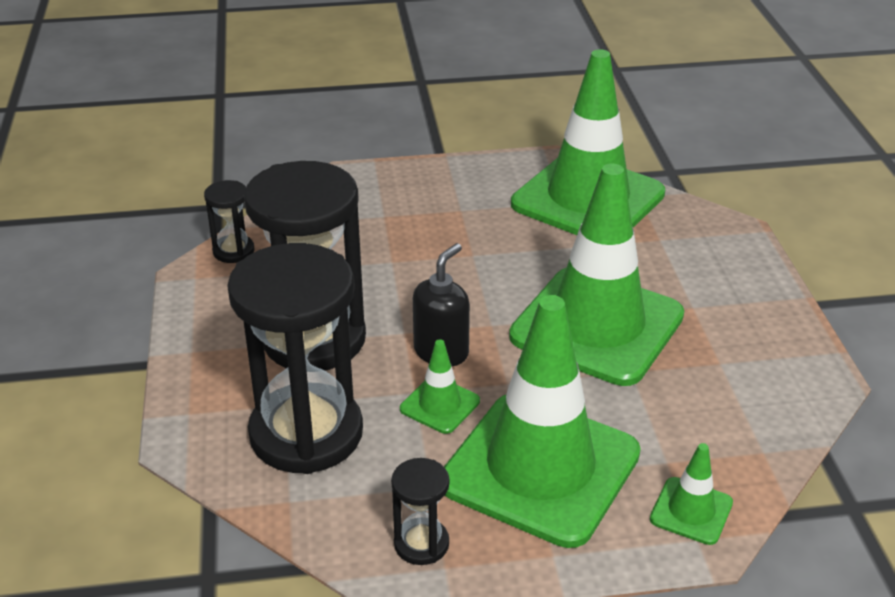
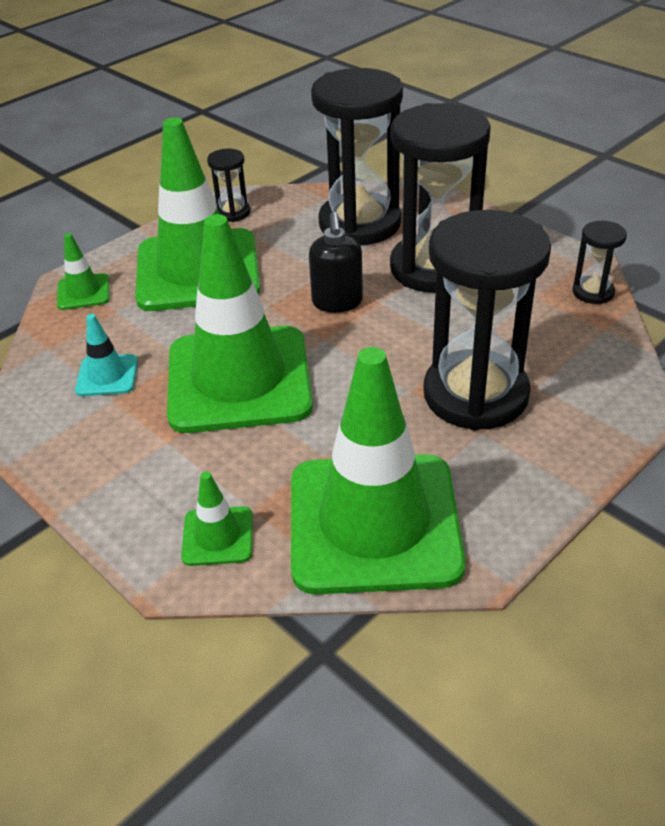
camera: 145 degrees right, 5 degrees up
green traffic cone [400,339,480,434] -> green traffic cone moved to [181,471,253,566]
none -> turquoise traffic cone [75,314,138,396]
none -> black hourglass [423,210,551,430]

